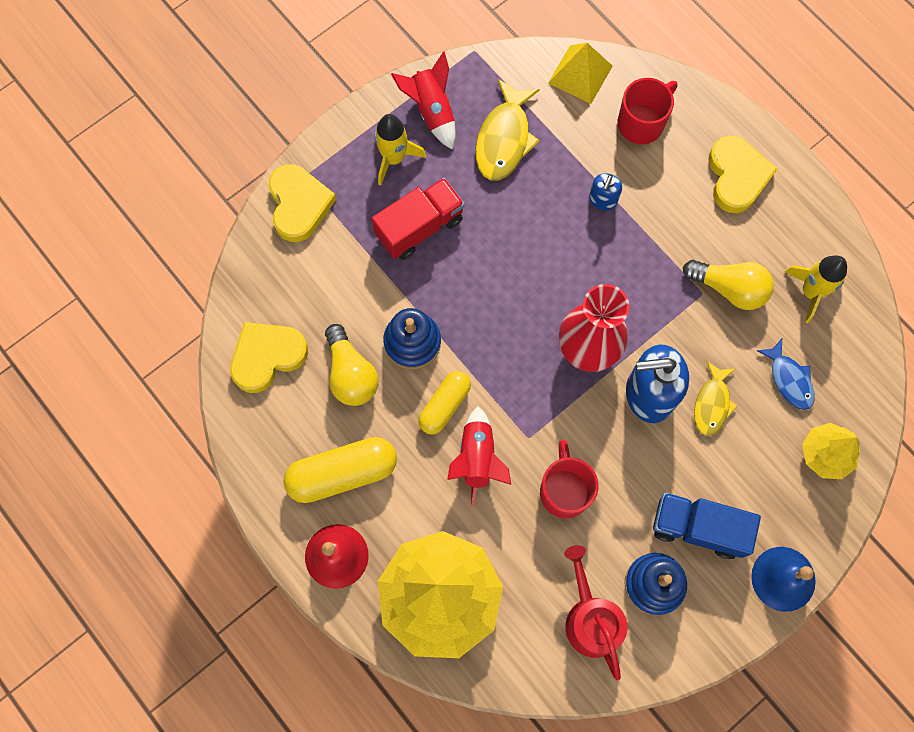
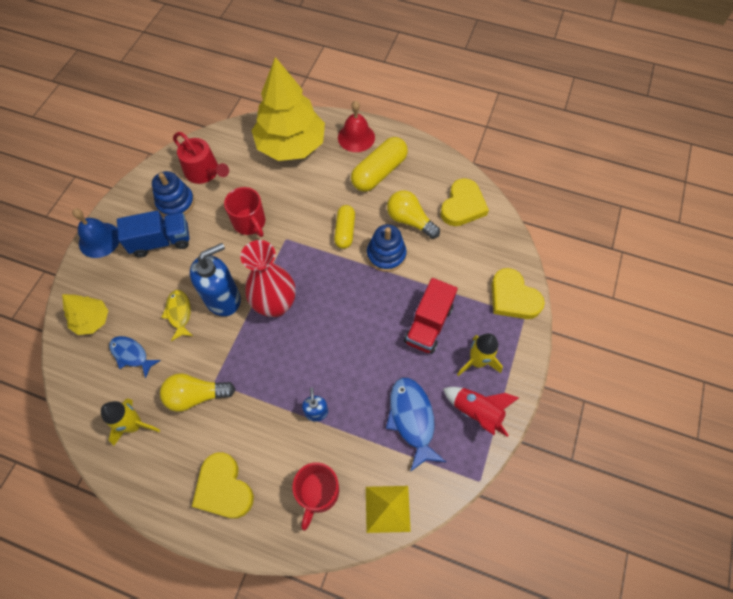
camera: 150 degrees right, 10 degrees down
red rocket [447,406,511,507] -> none
yellow fish [476,79,540,181] -> blue fish [386,378,446,472]

